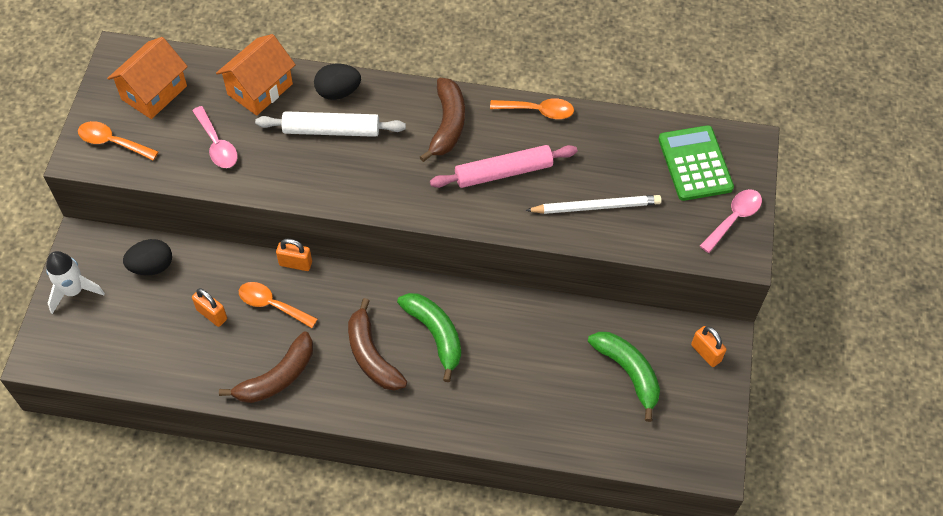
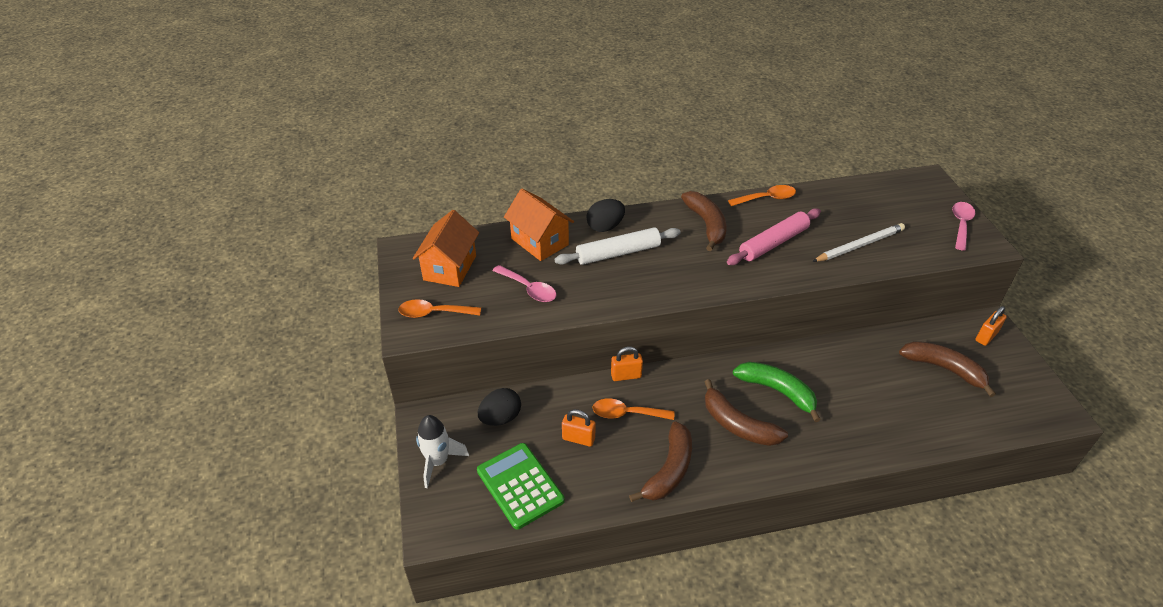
camera: 20 degrees left, 15 degrees down
orange house [216,34,296,116] -> orange house turned 60 degrees counterclockwise [504,189,574,261]
green banana [588,332,660,422] -> brown banana [899,341,996,397]
green calculator [658,125,734,201] -> green calculator moved to [477,443,565,530]
orange padlock [691,326,727,367] -> orange padlock turned 75 degrees counterclockwise [976,306,1007,346]

